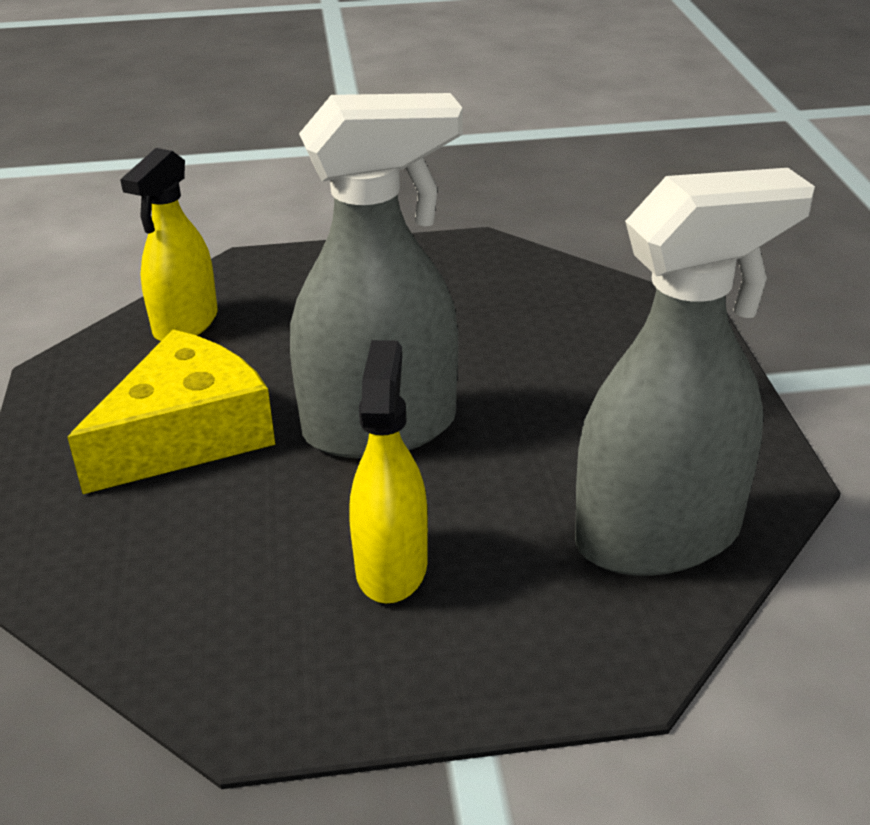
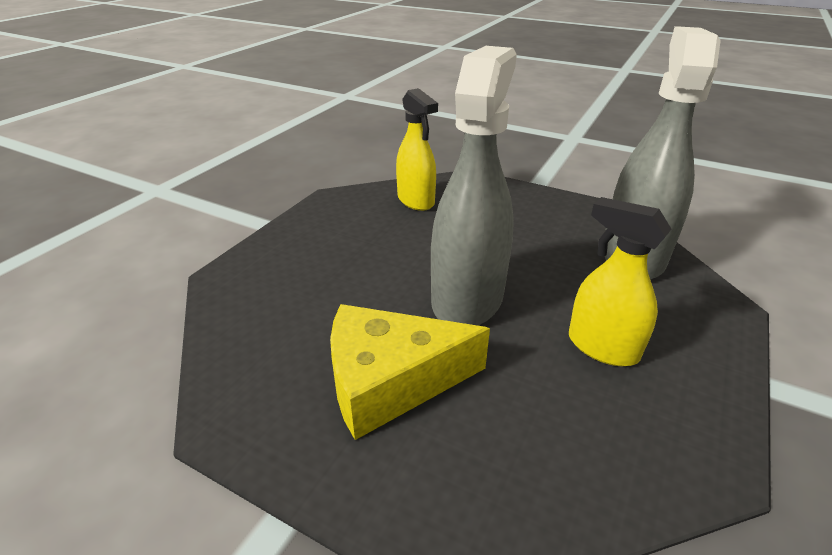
camera: 55 degrees left, 0 degrees up
yellow cheese [67,330,275,494] -> yellow cheese turned 90 degrees counterclockwise [330,304,490,440]
yellow spray bottle [120,148,218,341] -> yellow spray bottle moved to [396,88,438,211]

